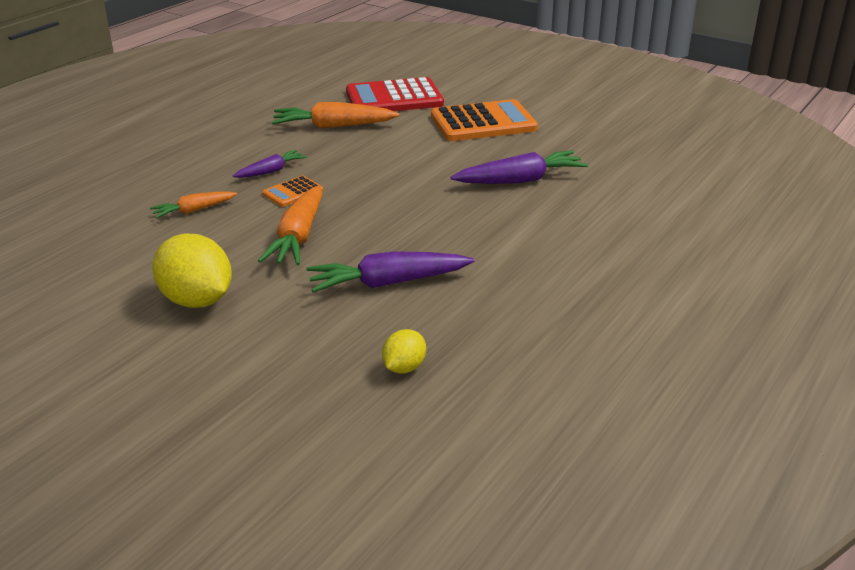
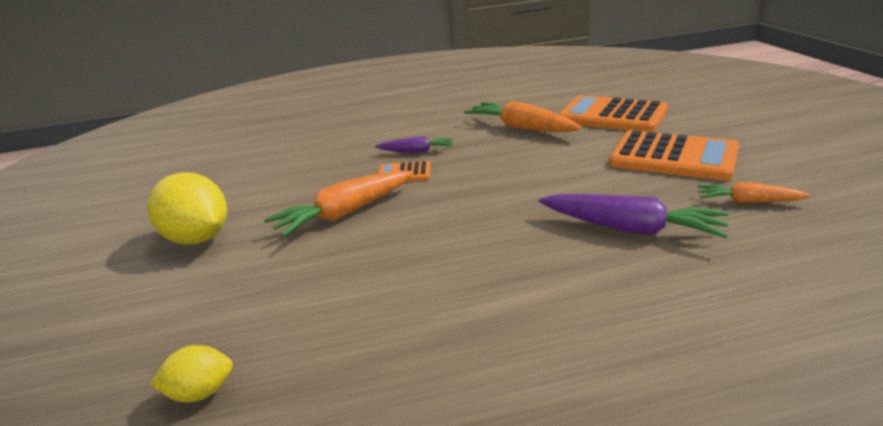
camera: 45 degrees right, 5 degrees down
orange carrot [150,191,237,218] -> orange carrot moved to [697,182,811,203]
yellow lemon [152,234,232,308] -> yellow lemon turned 45 degrees counterclockwise [147,172,227,244]
purple carrot [306,251,474,292] -> none
red calculator [346,77,444,111] -> orange calculator [559,95,668,132]

